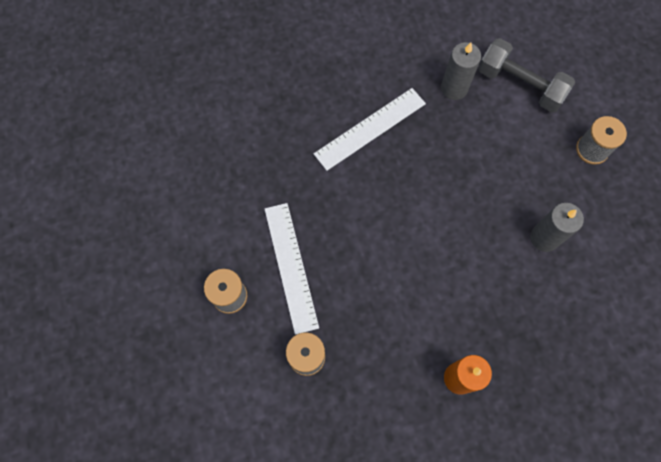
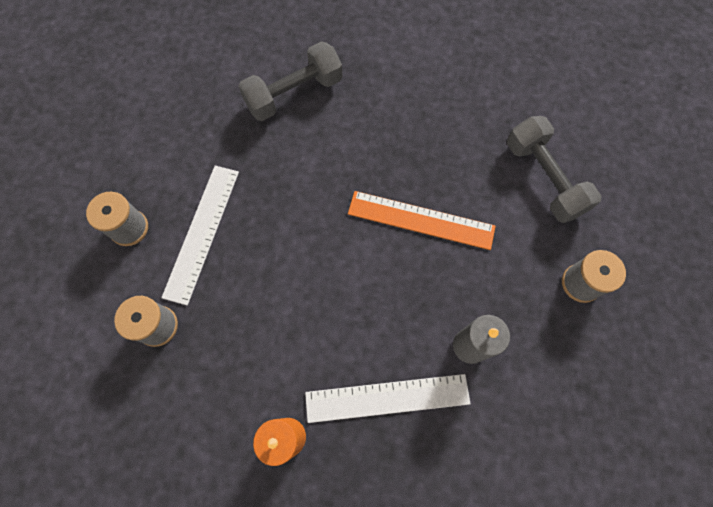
camera: 30 degrees right, 0 degrees up
white ruler [314,88,426,171] -> white ruler moved to [305,374,470,423]
grey candle [441,42,481,100] -> none
none -> grey dumbbell [238,41,343,121]
none -> orange ruler [348,191,496,250]

